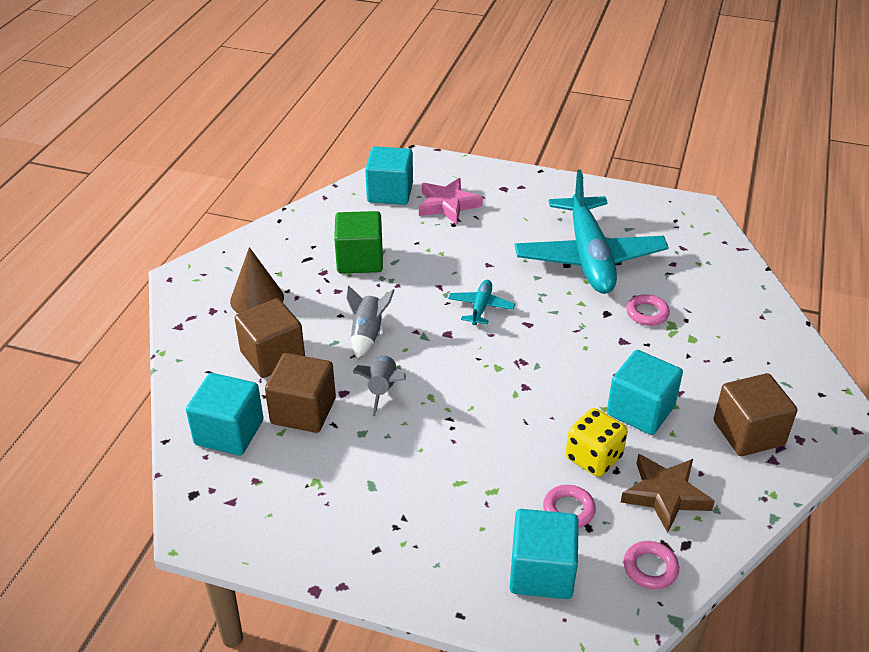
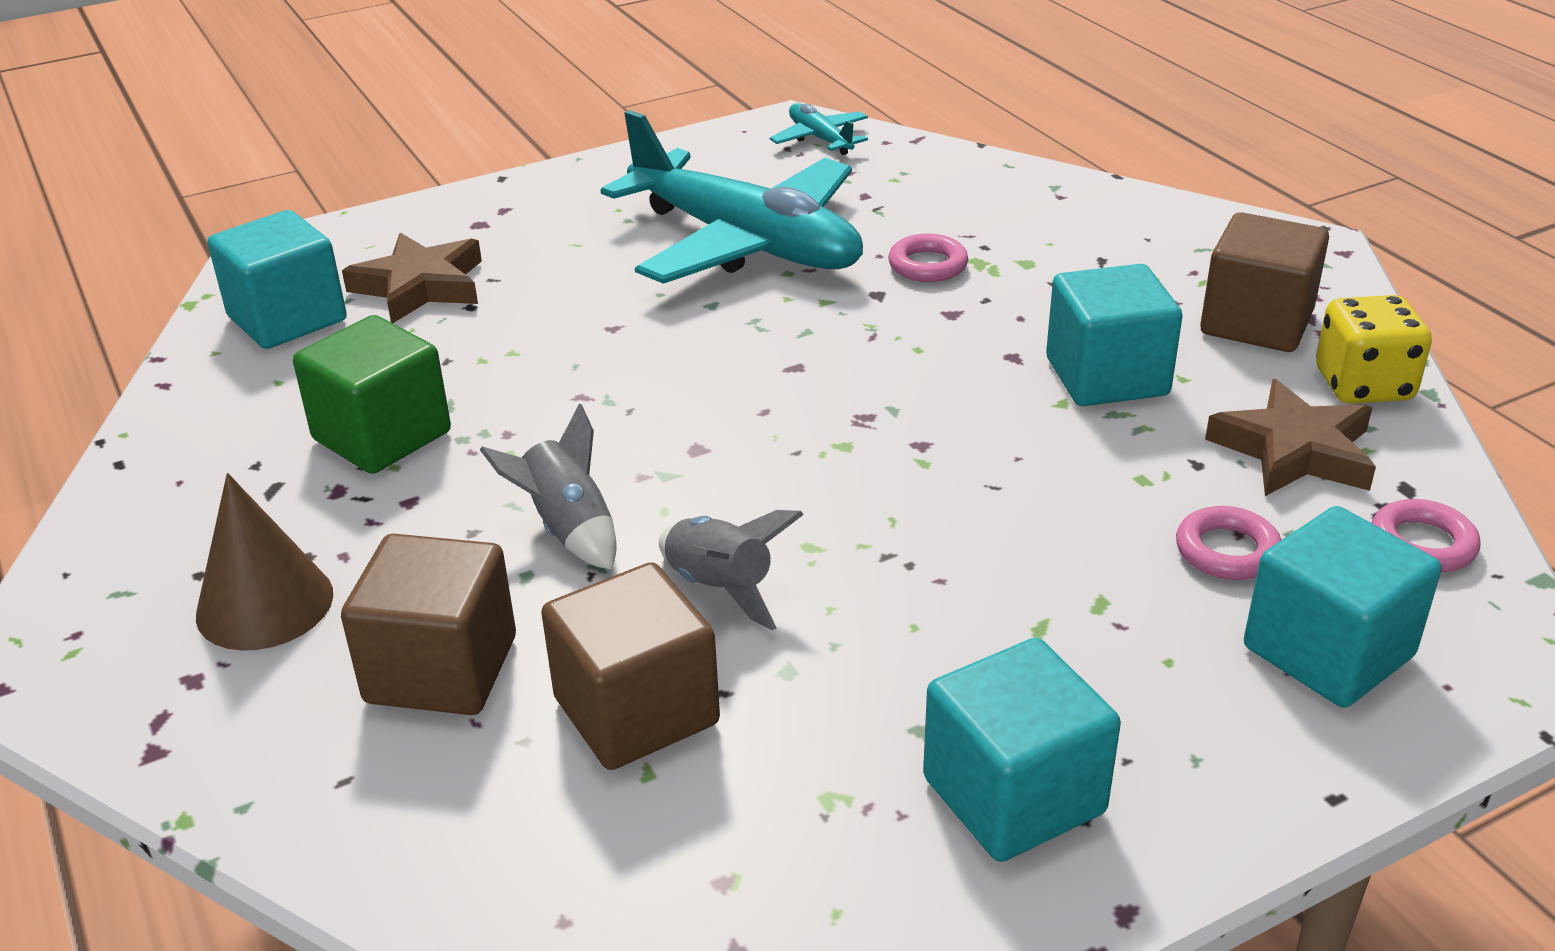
camera: 45 degrees left, 5 degrees down
turquoise cube [186,373,264,456] -> turquoise cube moved to [923,638,1121,862]
pink star [419,178,483,225] -> brown star [342,233,482,323]
turquoise plane [448,280,515,325] -> turquoise plane moved to [770,103,868,155]
yellow dice [566,408,628,477] -> yellow dice moved to [1316,295,1432,404]

